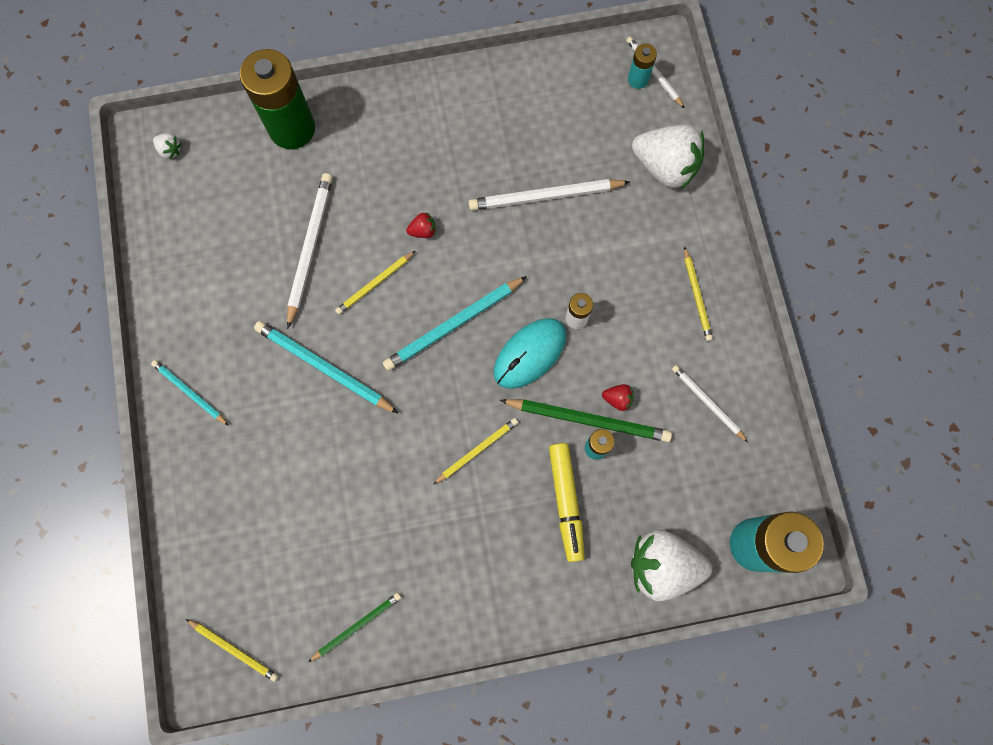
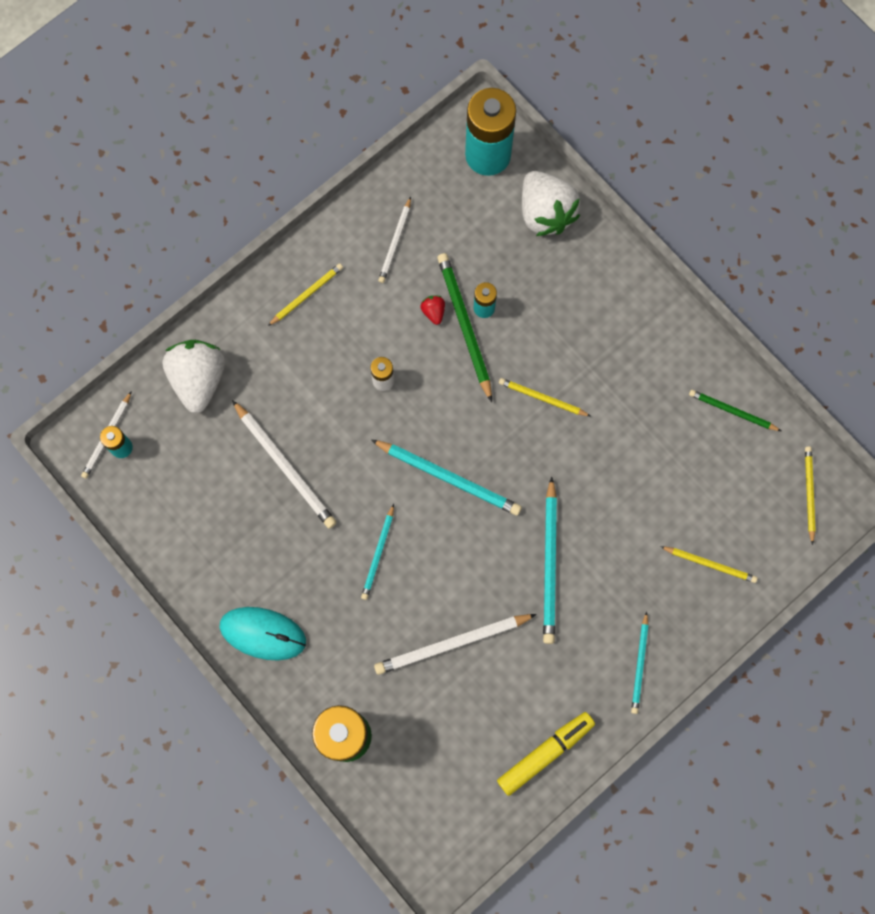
camera: 120 degrees left, 0 degrees up
white strawberry [153,133,182,160] -> none
yellow pencil [335,251,415,315] -> yellow pencil moved to [660,546,758,583]
red strawberry [406,212,436,238] -> turquoise pencil [361,504,394,600]
turquoise mouse [494,318,566,389] -> turquoise mouse moved to [219,607,306,660]
yellow marker [549,443,585,562] -> yellow marker moved to [497,712,595,796]

